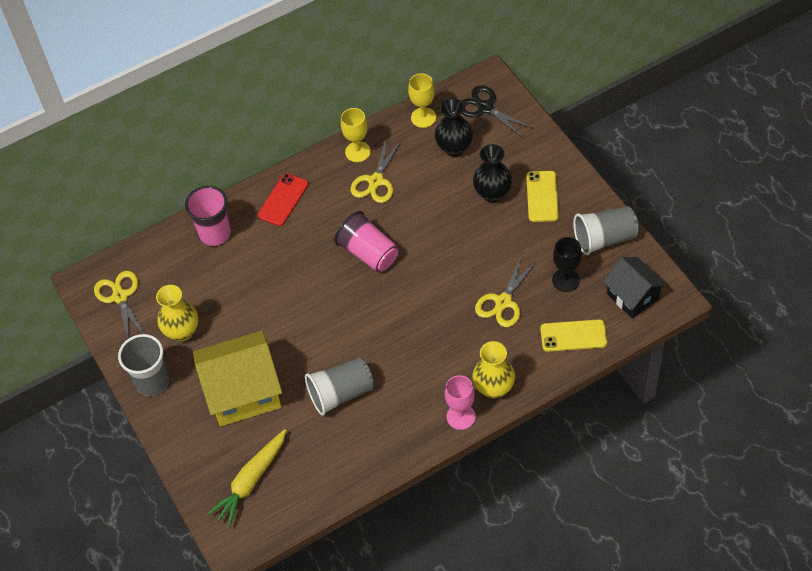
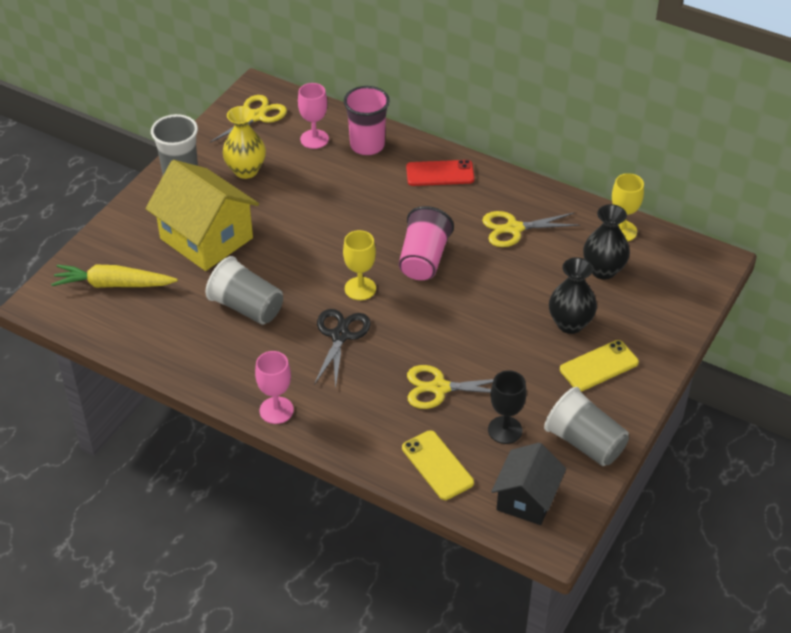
camera: 55 degrees right, 10 degrees down
yellow goblet [341,108,371,162] -> yellow goblet moved to [343,230,376,300]
black scissors [461,86,534,139] -> black scissors moved to [314,309,371,390]
yellow vase [472,341,515,399] -> none
none -> pink goblet [298,83,329,149]

